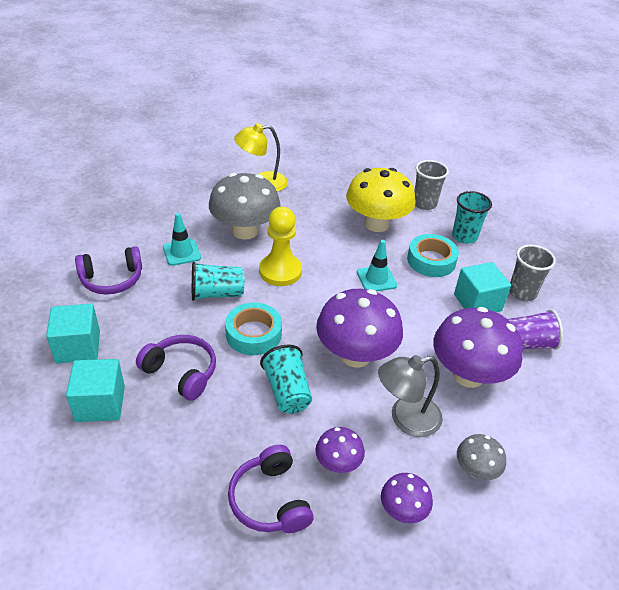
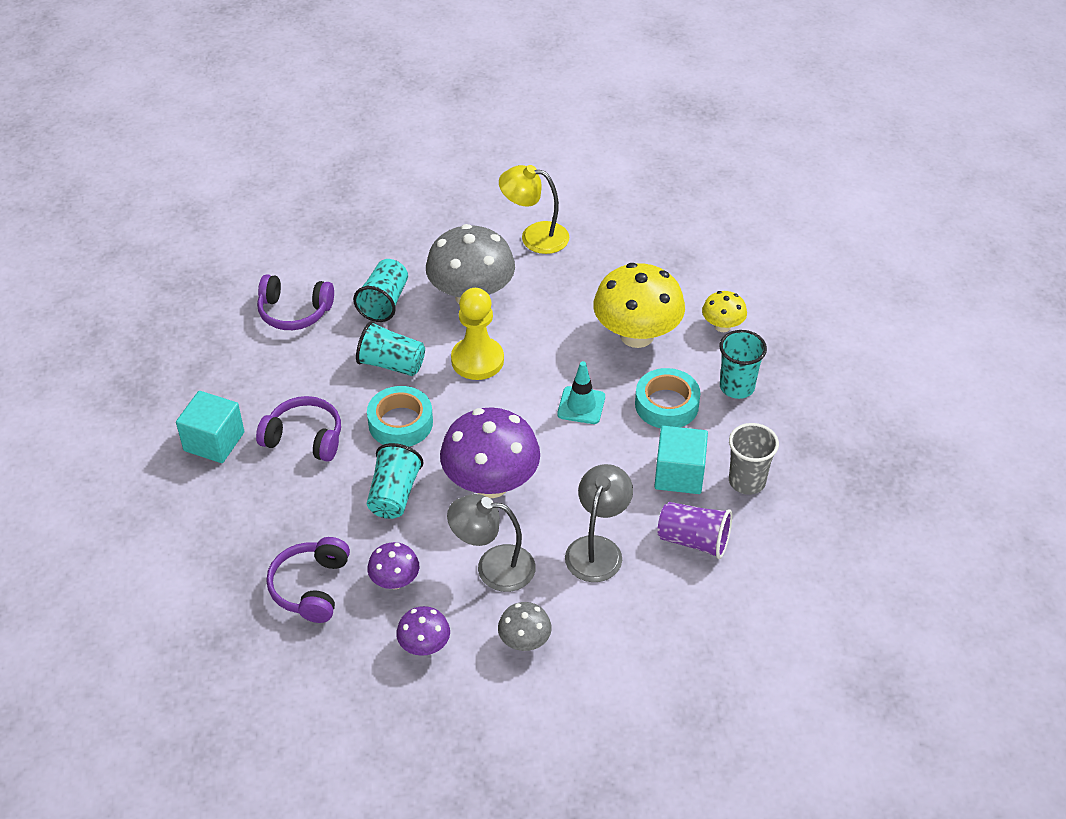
camera: 30 degrees right, 5 degrees up
turquoise cube [46,304,100,363] -> none
purple headphones [136,335,216,401] -> purple headphones turned 45 degrees counterclockwise [256,396,341,462]
turquoise traffic cone [163,213,201,266] -> turquoise cup [353,259,408,322]
grey cup [414,160,449,210] -> yellow mushroom [702,291,747,332]
purple mushroom [433,307,523,388] -> grey lamp [565,464,633,582]

